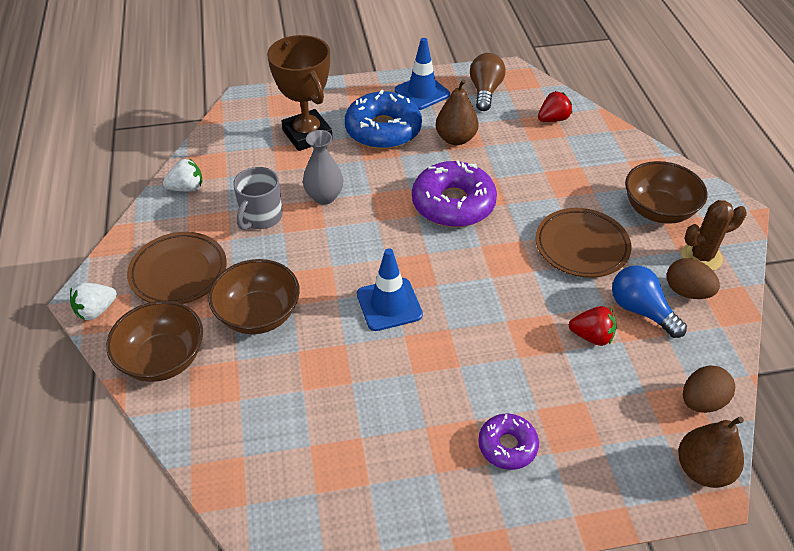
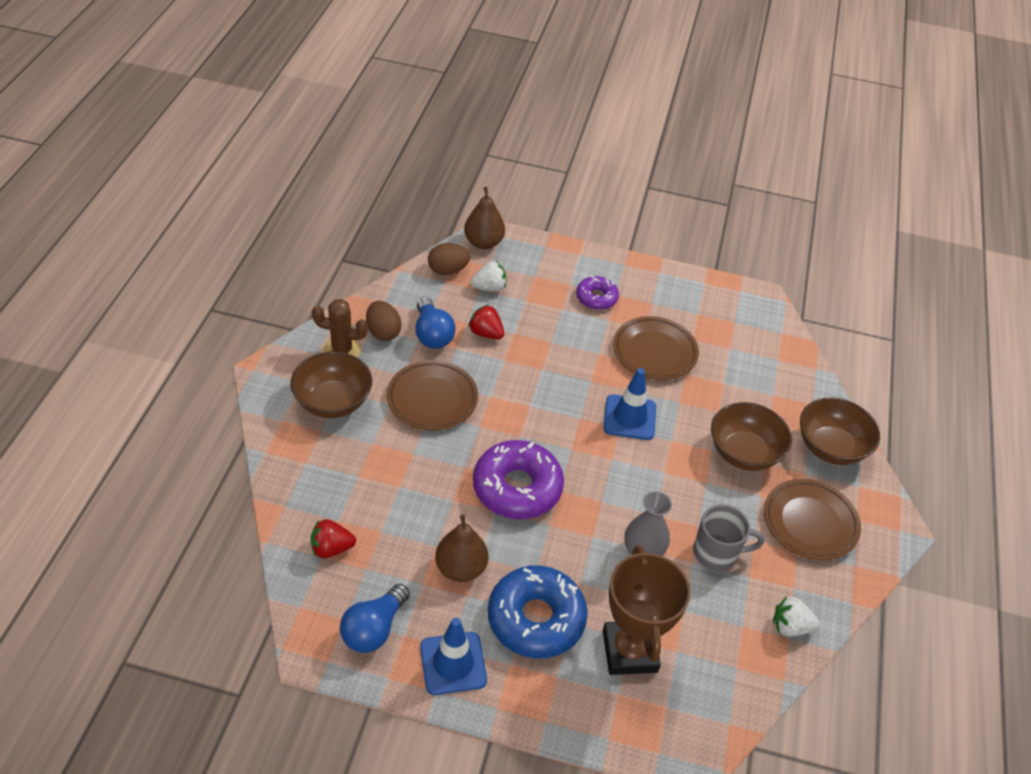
camera: 160 degrees left, 0 degrees up
white strawberry [70,283,117,320] -> white strawberry moved to [470,261,506,292]
grey mug [233,167,283,230] -> grey mug turned 45 degrees clockwise [693,505,764,571]
brown light bulb [470,53,505,111] -> blue light bulb [340,584,410,653]
none -> brown plate [613,316,699,380]

